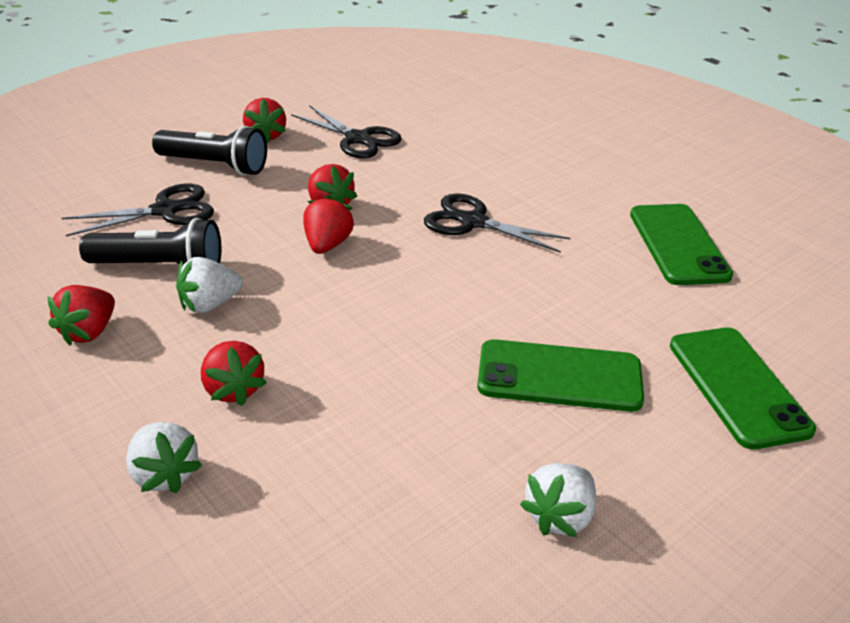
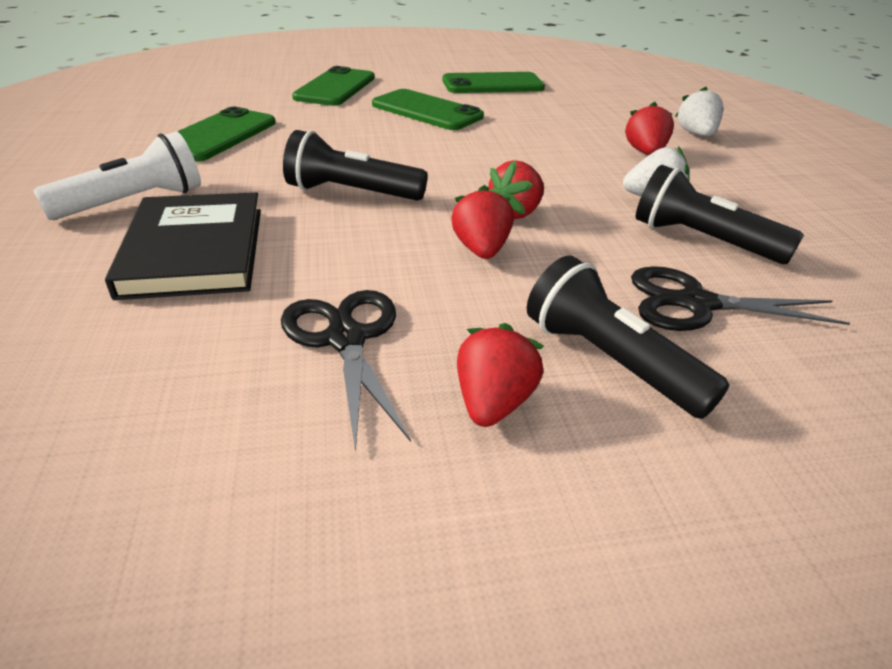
camera: 150 degrees left, 0 degrees up
red strawberry [47,285,115,345] -> none
black scissors [424,193,570,253] -> black flashlight [283,130,428,201]
white strawberry [520,463,596,537] -> green phone [443,72,545,93]
none -> white flashlight [33,132,201,220]
none -> black book [105,192,261,300]

